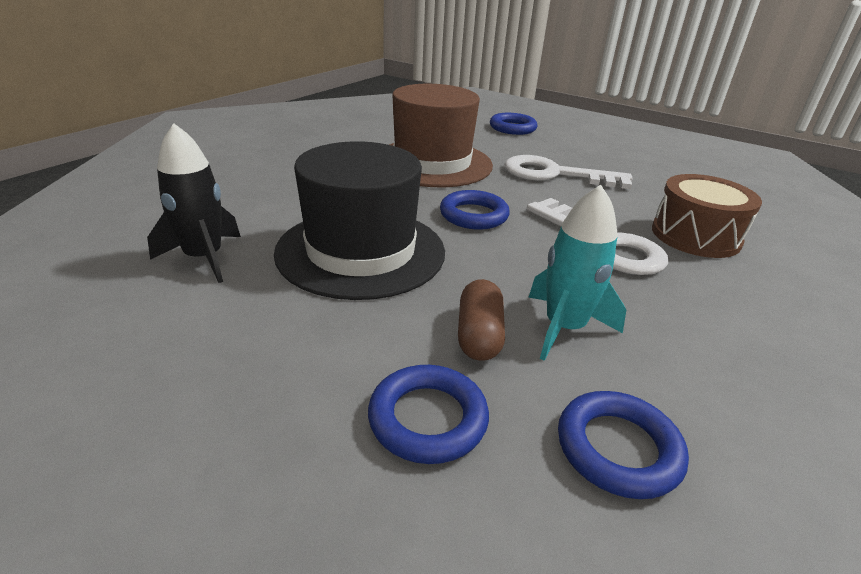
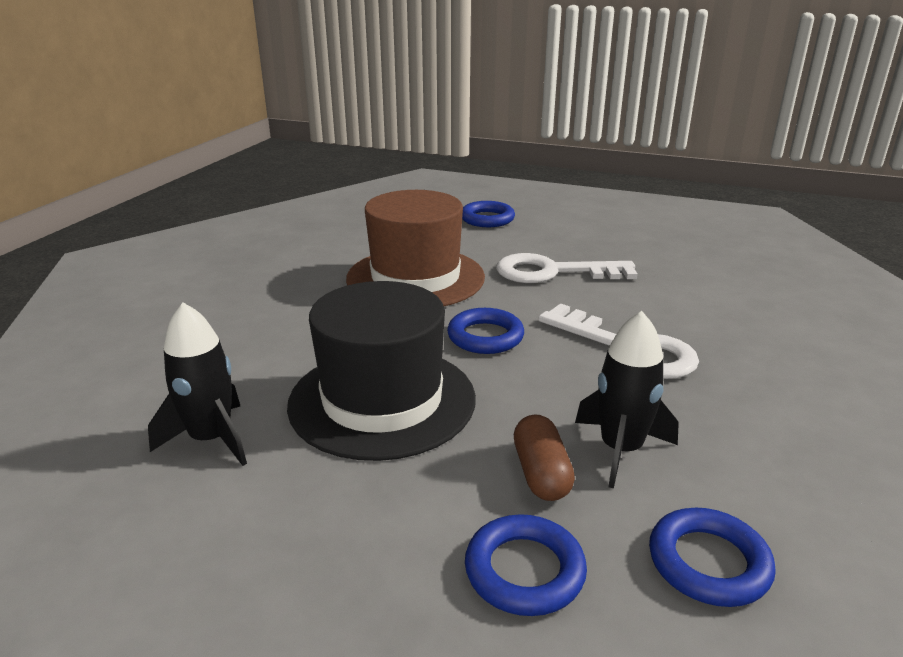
camera: 10 degrees left, 5 degrees down
turquoise rocket [528,185,626,361] -> black rocket [575,311,679,488]
brown drum [652,174,762,258] -> none

